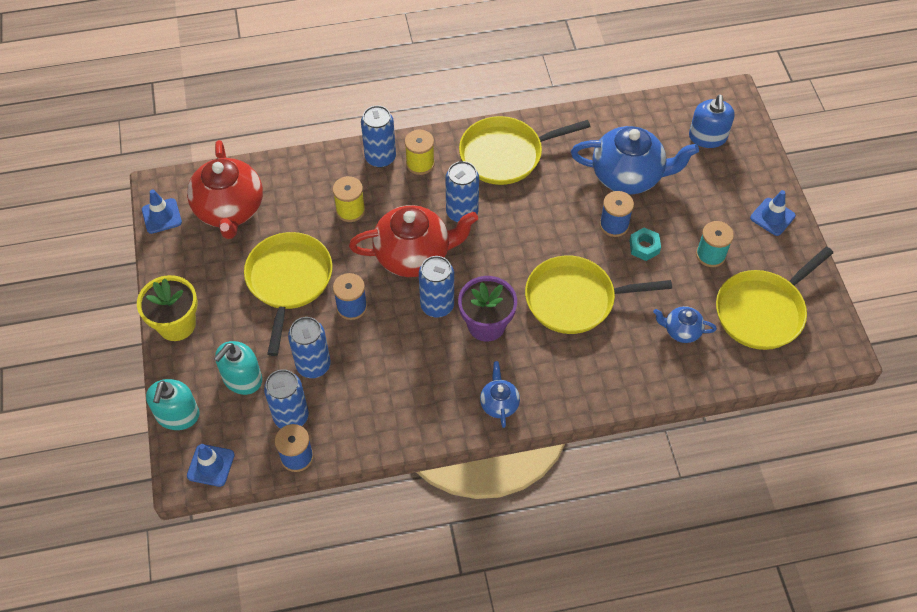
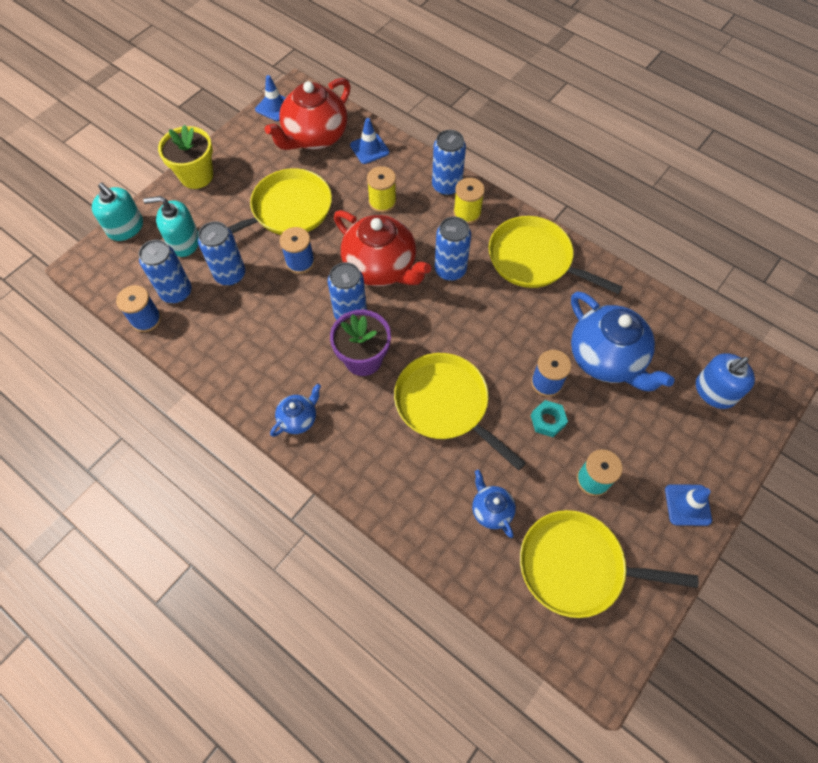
camera: 50 degrees right, 5 degrees up
turquoise soap dispenser [146,379,200,430] -> turquoise soap dispenser turned 105 degrees counterclockwise [92,183,143,241]
blue traffic cone [187,444,235,487] -> blue traffic cone moved to [350,118,389,164]

